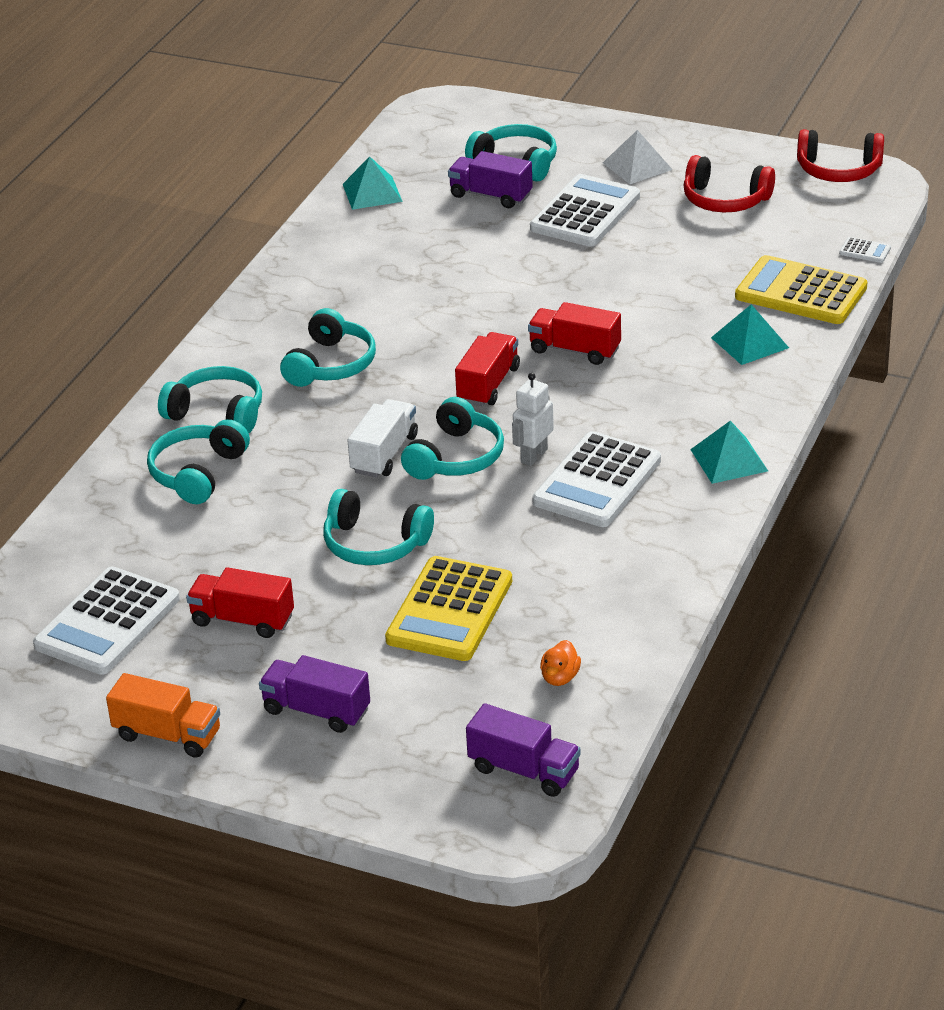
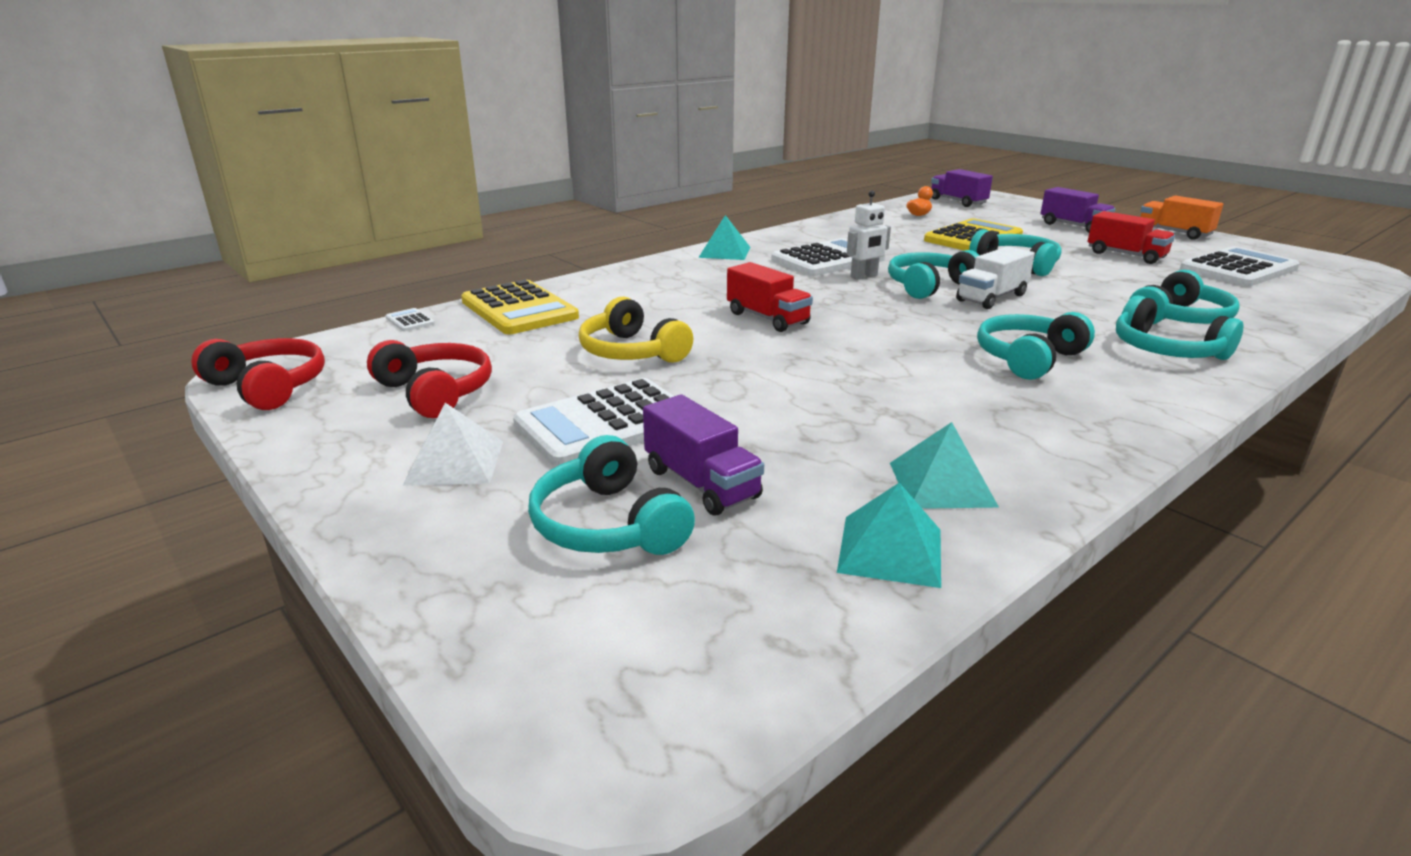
camera: 155 degrees left, 10 degrees down
red truck [455,332,520,406] -> none
turquoise pyramid [711,304,789,365] -> turquoise pyramid moved to [890,422,999,509]
none -> yellow headphones [579,296,693,363]

